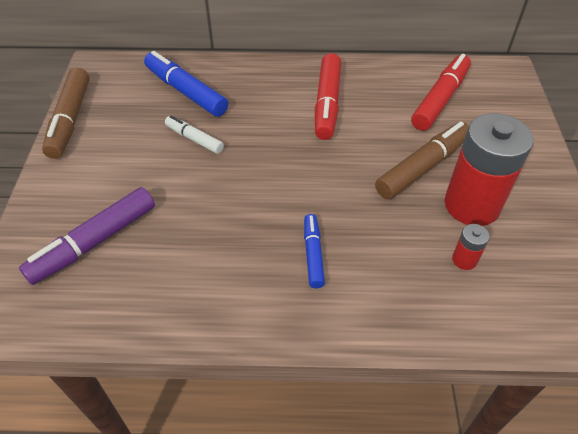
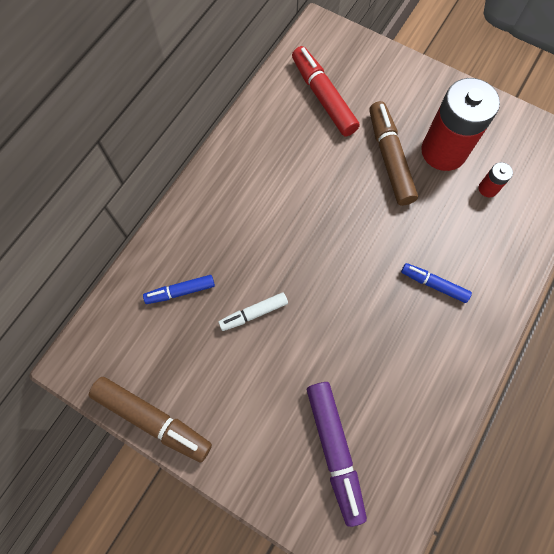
camera: 60 degrees left, 20 degrees up
blue marker [144,51,228,117] -> blue marker [143,275,215,304], size x0.58
red marker [315,53,341,140] -> none

